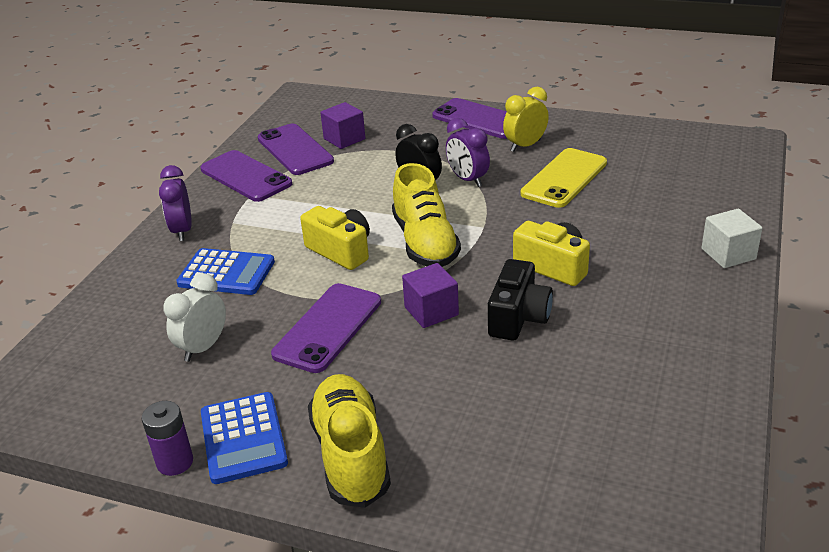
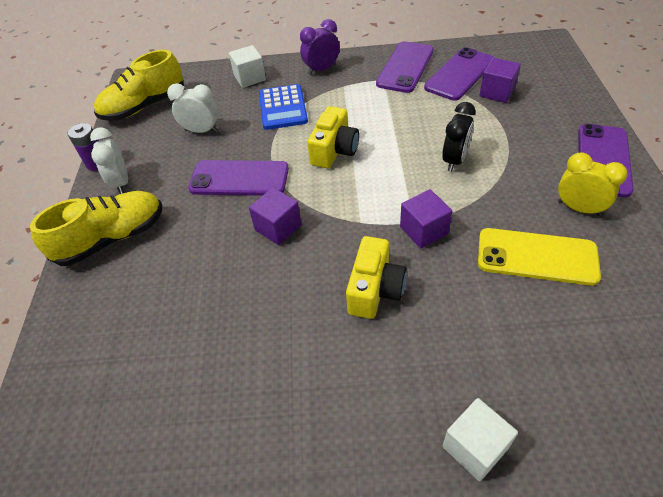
camera: 70 degrees right, 15 degrees up
blue calculator [201,392,288,484] -> white clock [90,127,128,194]
yellow shoe [392,163,461,267] -> yellow shoe moved to [94,50,184,121]
purple clock [446,118,490,187] -> none
black camera [488,259,553,340] -> none
none -> white cube [229,45,266,88]
none -> purple cube [400,189,452,249]

